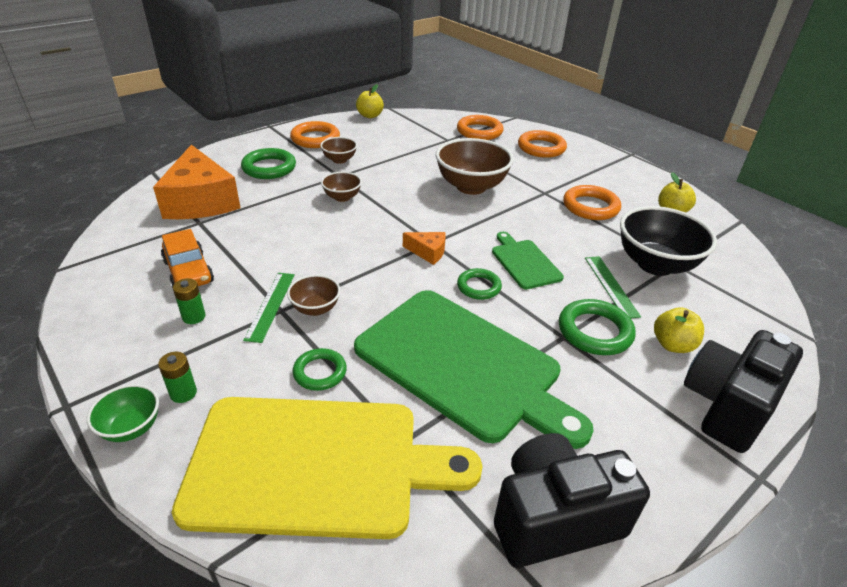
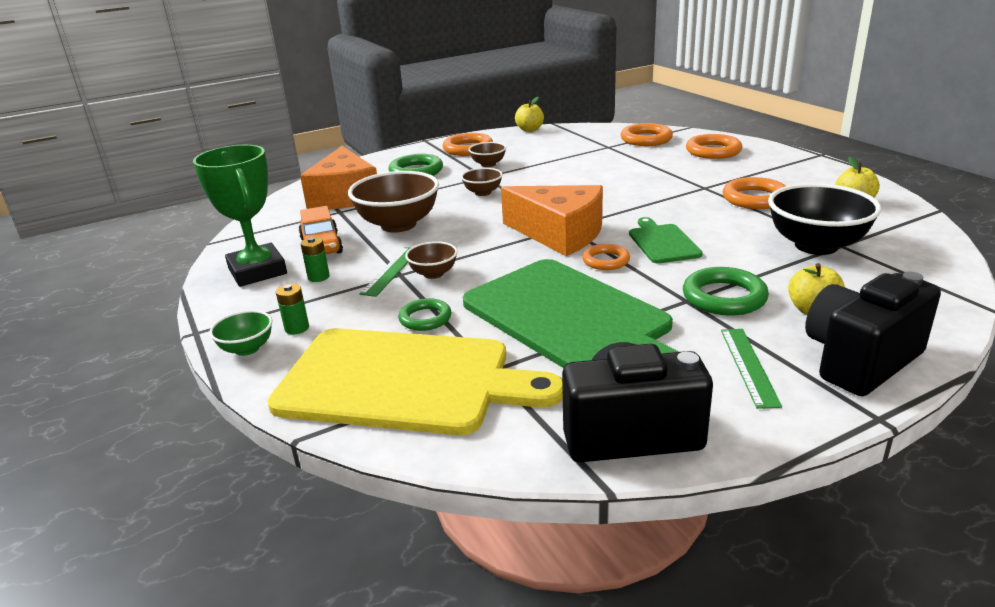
camera: 15 degrees right, 10 degrees down
orange cheese [403,232,446,265] -> orange cheese [501,185,603,256], size x2.28
brown bowl [436,138,514,195] -> brown bowl moved to [348,171,439,233]
green ring [457,268,502,300] -> orange ring [582,244,630,270]
green ruler [585,256,641,318] -> green ruler moved to [721,329,782,409]
none -> green trophy [193,145,287,287]

